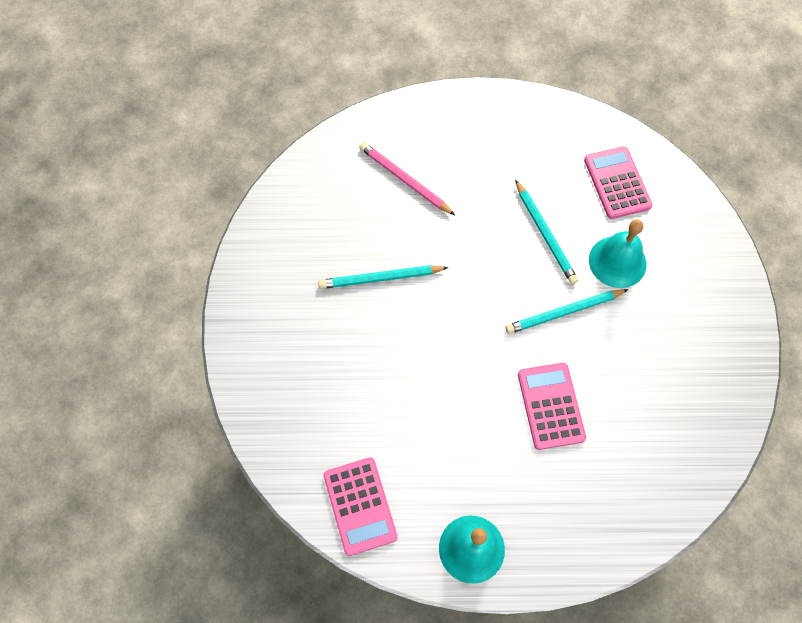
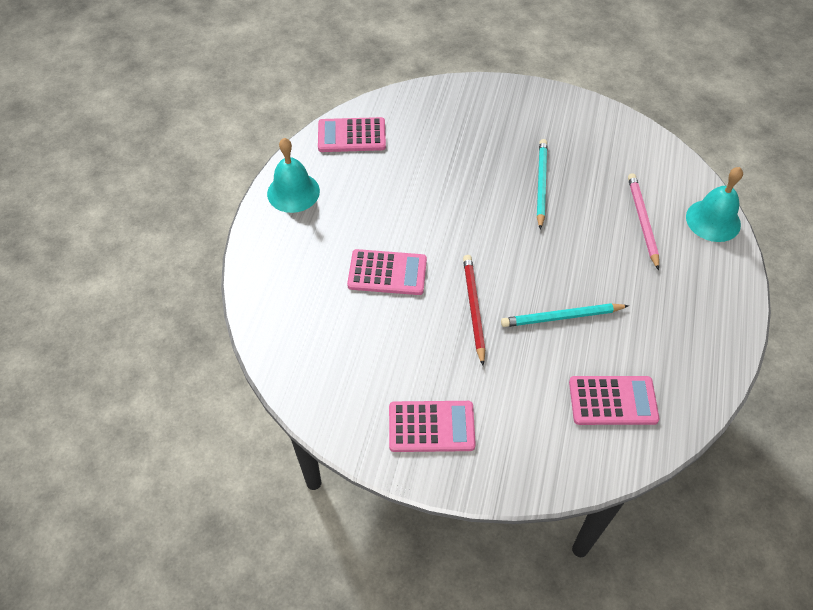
camera: 105 degrees right, 10 degrees down
pink pencil [359,142,455,215] -> pink pencil turned 60 degrees counterclockwise [628,173,659,270]
turquoise pencil [505,289,629,334] -> red pencil [463,255,485,366]
turquoise bell [589,219,647,288] -> turquoise bell moved to [686,167,743,242]
none -> pink calculator [389,401,476,452]

